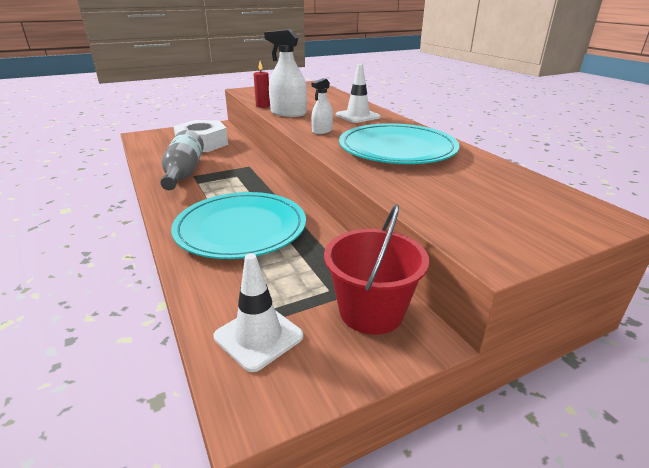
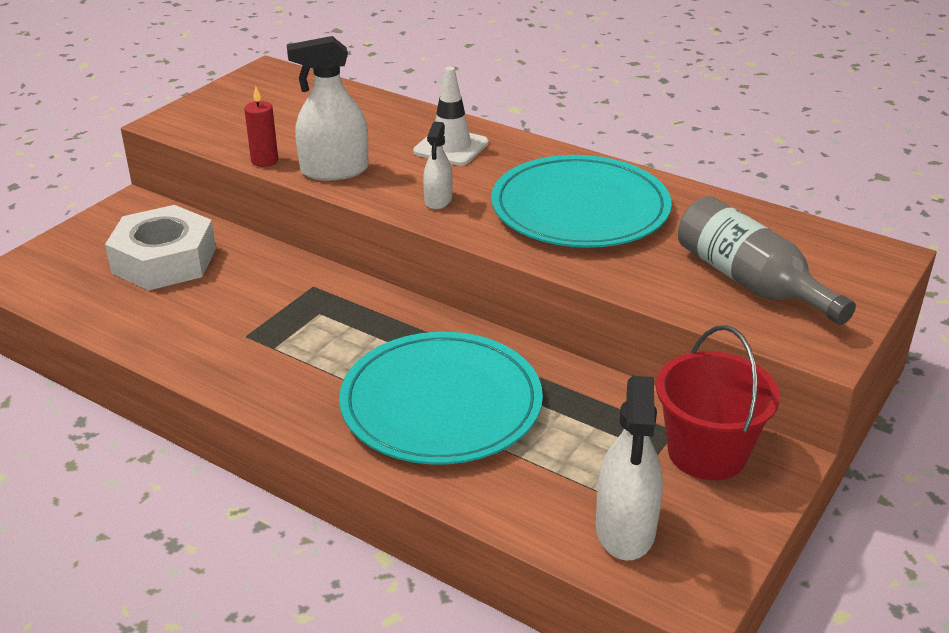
camera: 30 degrees left, 5 degrees up
grey bottle [160,130,204,190] -> grey bottle moved to [678,196,856,325]
white traffic cone [213,253,303,372] -> white spray bottle [596,376,663,560]

